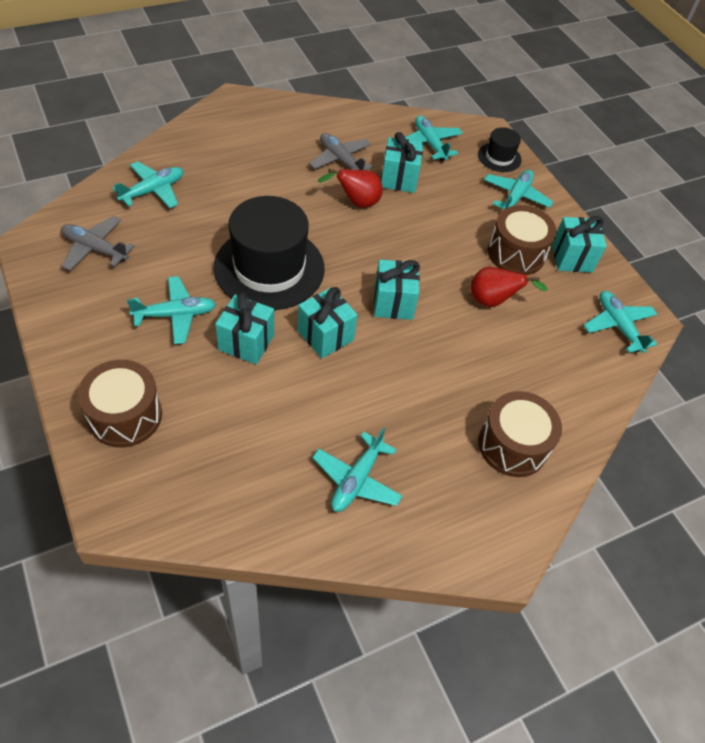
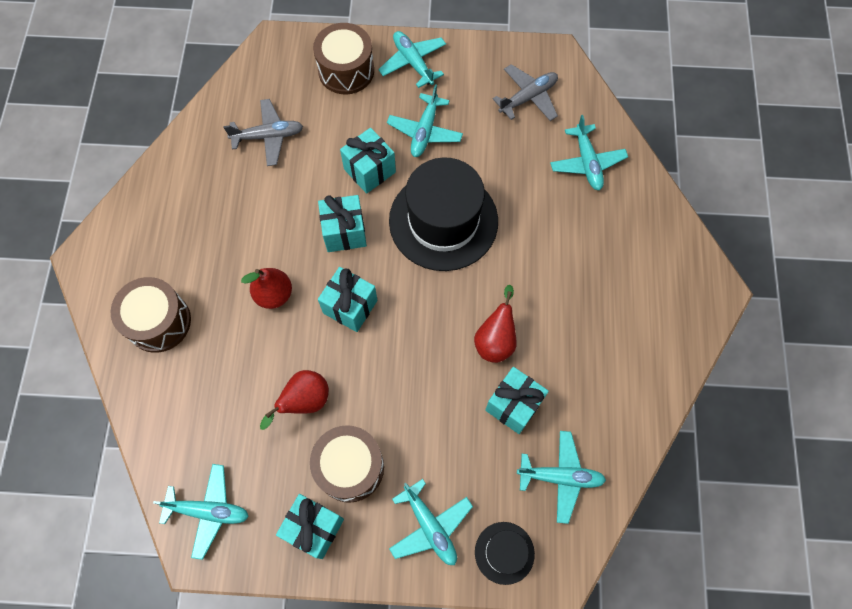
camera: 125 degrees right, 15 degrees up
grey plane [309,133,373,170] -> grey plane moved to [223,99,303,166]
turquoise plane [312,427,402,512] -> turquoise plane moved to [378,31,446,88]
none -> red pear [241,268,292,309]

